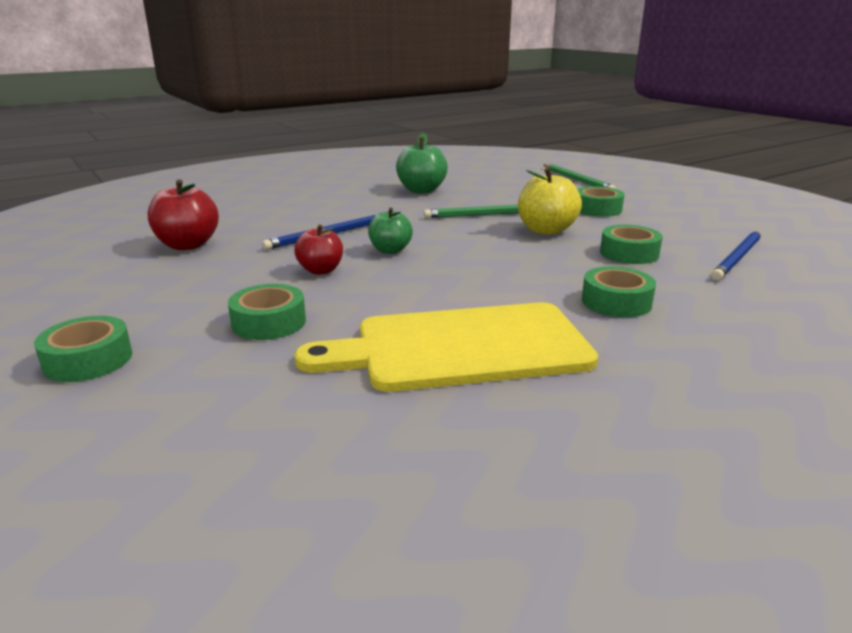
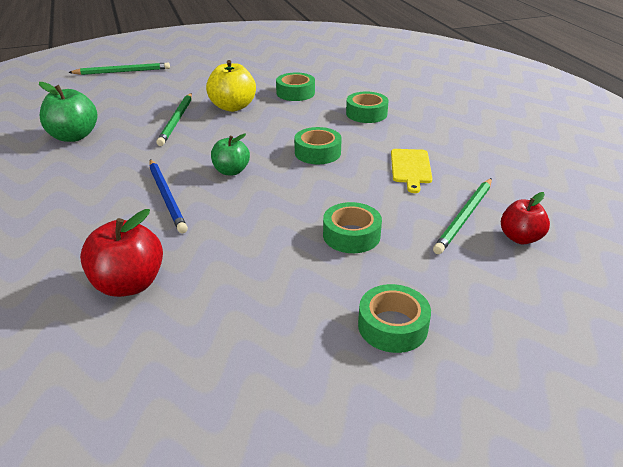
camera: 75 degrees left, 10 degrees up
red apple [294,224,343,275] -> red apple moved to [501,192,550,244]
yellow cutting board [294,302,598,392] -> yellow cutting board [391,149,433,193], size x0.46
green tape [577,186,624,217] -> green tape moved to [294,127,342,164]
blue pencil [711,231,761,280] -> none
none -> green pencil [433,178,492,254]

